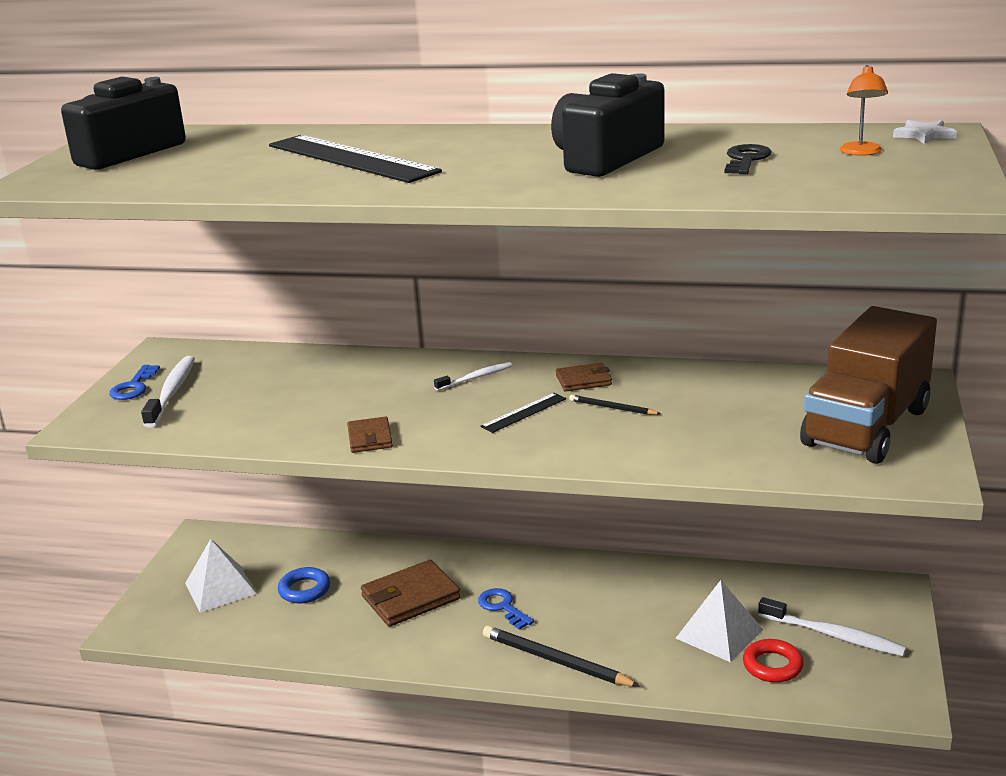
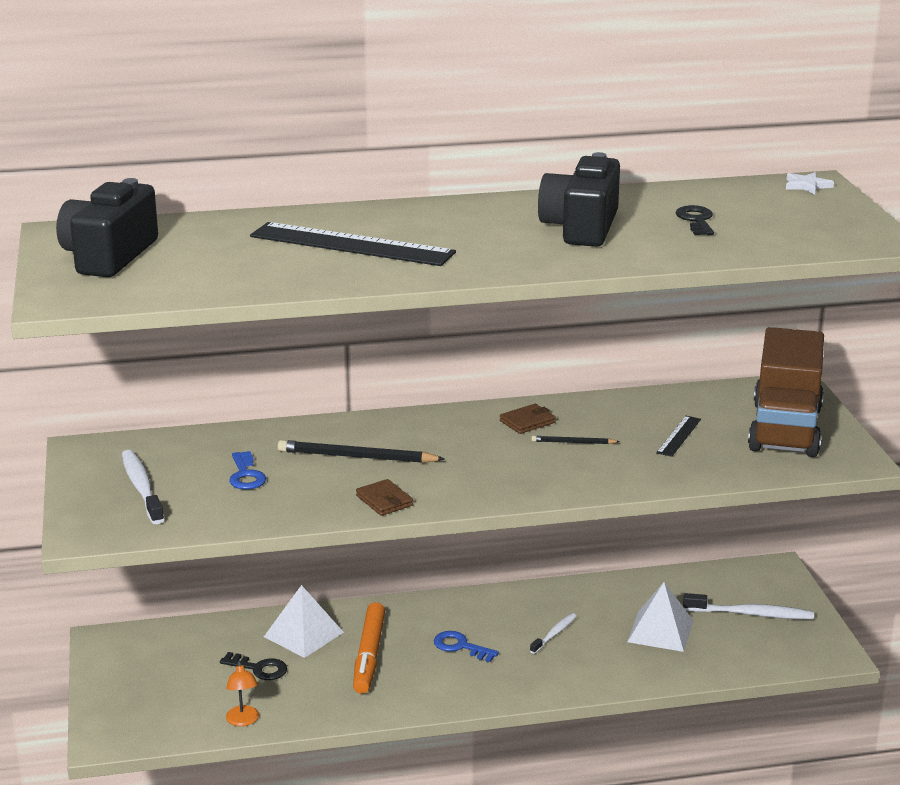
camera: 25 degrees left, 0 degrees up
blue key [109,365,160,400] -> blue key moved to [229,451,266,490]
white pyramid [185,539,256,613] -> white pyramid moved to [264,585,344,658]
blue ring [278,567,330,603] -> black key [220,652,287,680]
brown wallet [361,560,461,627] -> orange marker [353,602,385,694]
white toothbrush [434,362,512,391] -> white toothbrush moved to [530,613,577,654]
black ruler [480,393,566,433] -> black ruler moved to [656,416,701,457]
black pencil [483,626,640,687] -> black pencil moved to [278,440,445,463]
red ring [743,639,804,683] -> none
orange lamp [840,65,888,156] -> orange lamp moved to [226,661,259,726]

